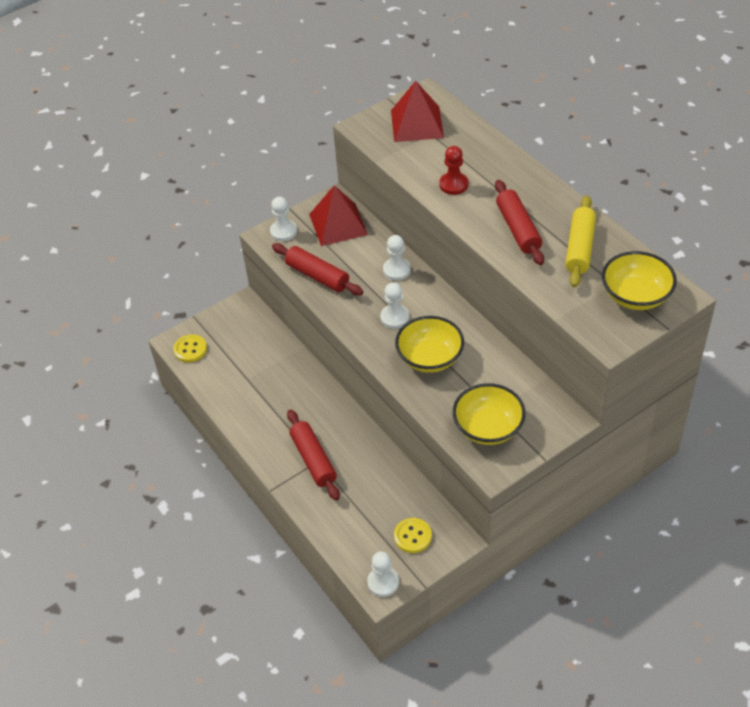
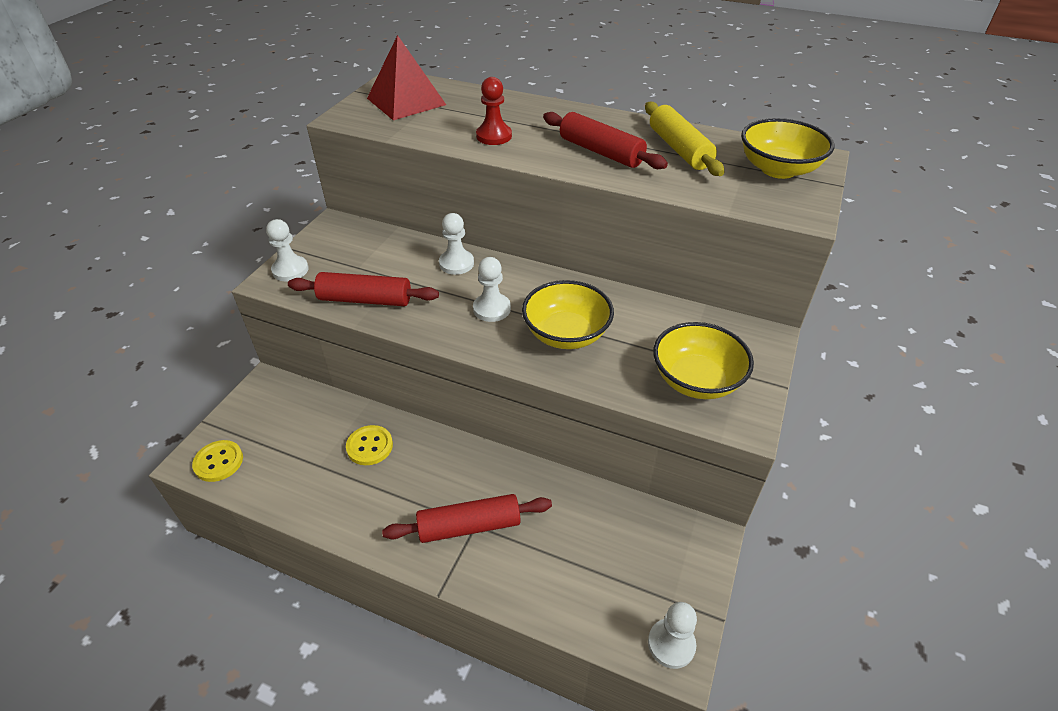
camera: 35 degrees left, 5 degrees down
red rolling pin [287,409,340,501] -> red rolling pin turned 45 degrees counterclockwise [382,494,552,543]
red pyramid [309,185,368,246] -> none
yellow button [394,518,432,553] -> yellow button moved to [346,425,393,465]

